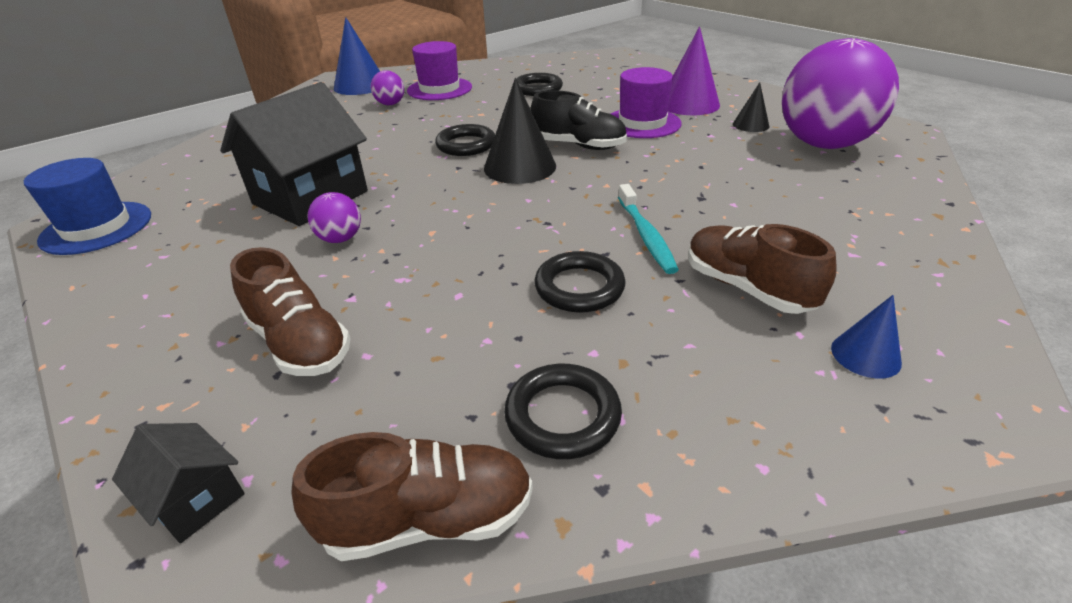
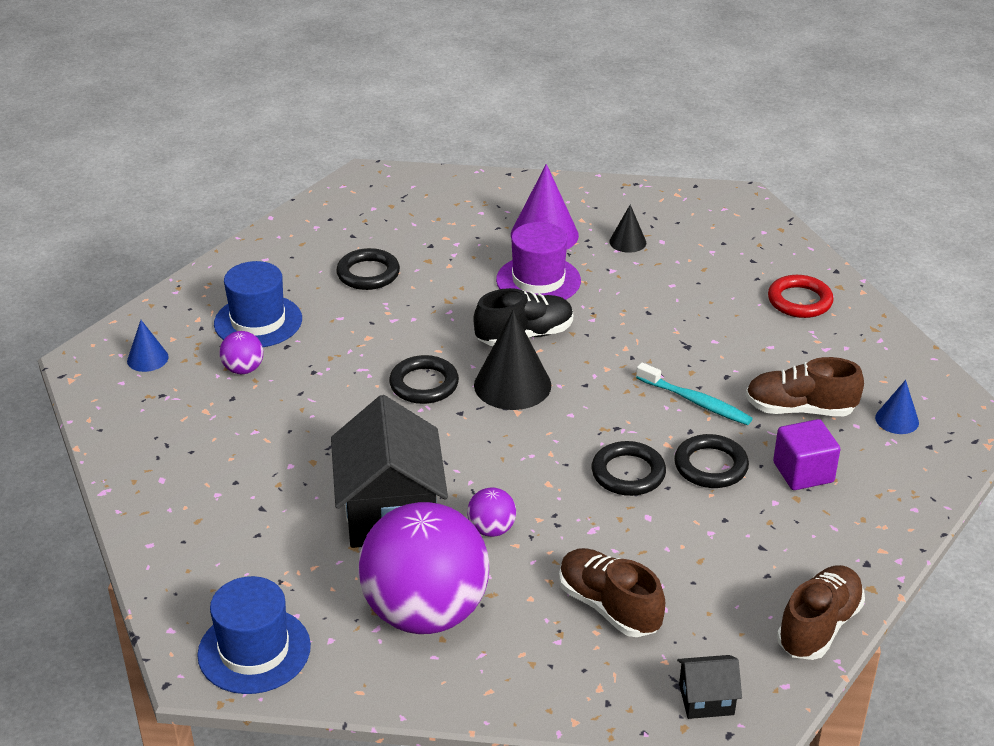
camera: 45 degrees left, 0 degrees up
brown shoe [230,247,351,376] -> brown shoe turned 135 degrees counterclockwise [559,548,665,637]
blue cone [334,17,380,95] -> blue cone [127,320,169,372], size x0.54
purple hat [407,41,472,100] -> blue hat [214,261,302,347]
black ring [504,364,622,459] -> black ring moved to [592,441,666,496]
purple ball [782,38,899,149] -> purple ball moved to [358,502,489,634]
none -> red ring [768,275,834,318]
none -> purple cube [773,419,840,490]

